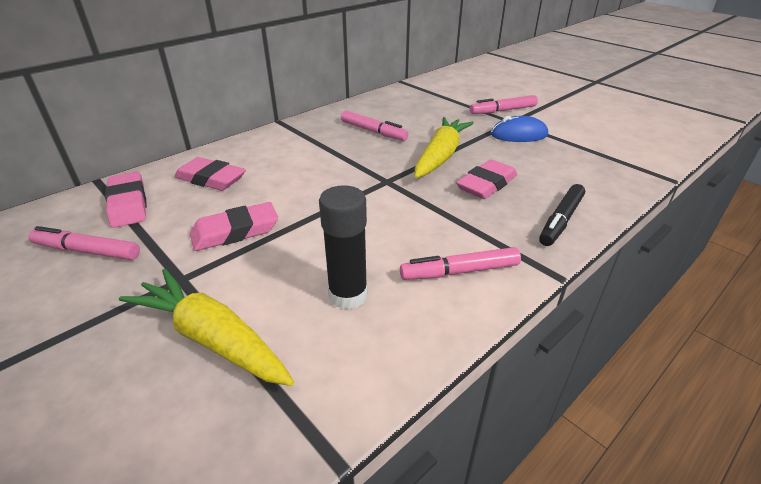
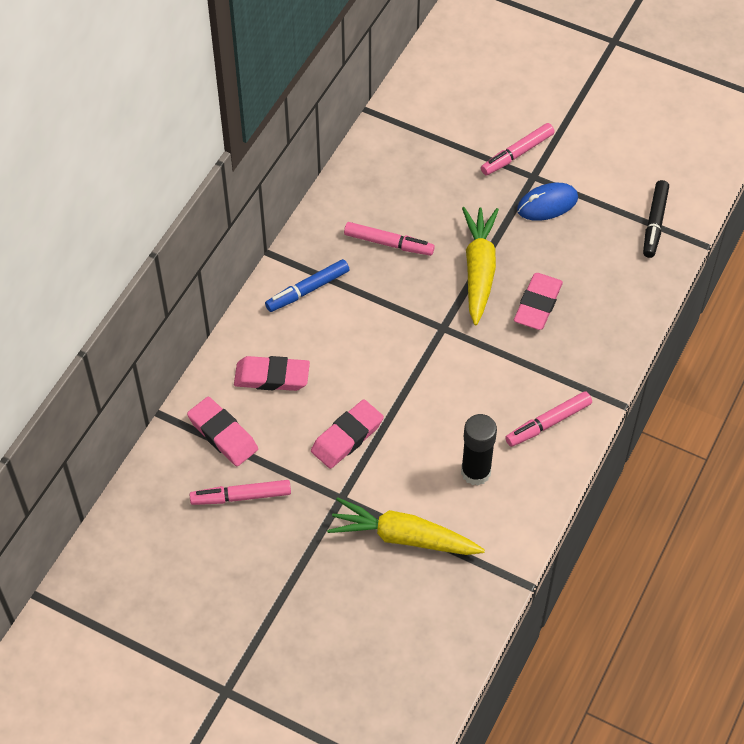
camera: 20 degrees left, 20 degrees up
black marker [539,184,585,246] -> black marker moved to [643,180,669,258]
none -> blue marker [265,259,349,312]

